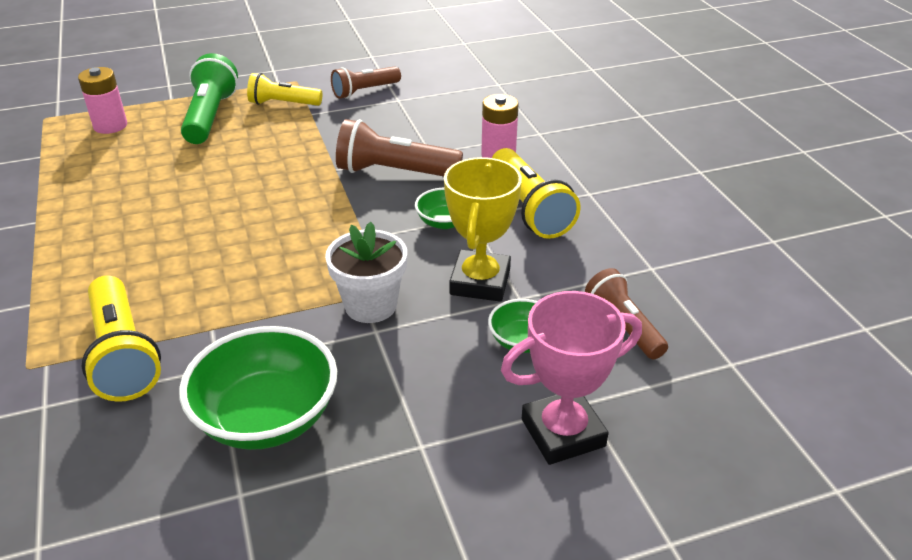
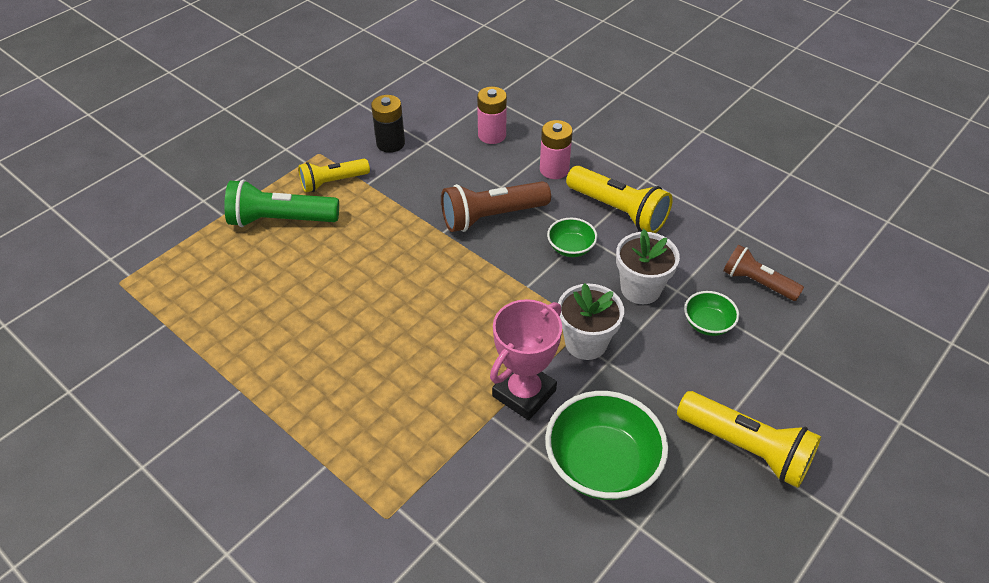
camera: 30 degrees left, 10 degrees up
pink battery [78,67,127,134] -> pink battery moved to [477,87,507,144]
yellow flashlight [82,275,161,402] -> yellow flashlight moved to [677,391,821,488]
green flashlight [181,53,238,144] -> green flashlight turned 60 degrees counterclockwise [224,180,339,227]
brown flashlight [331,66,401,99] -> black battery [371,95,405,153]
yellow trophy [444,157,522,302] -> white flower pot [616,229,680,304]
pink trophy [501,291,642,465] -> pink trophy moved to [490,299,562,420]

